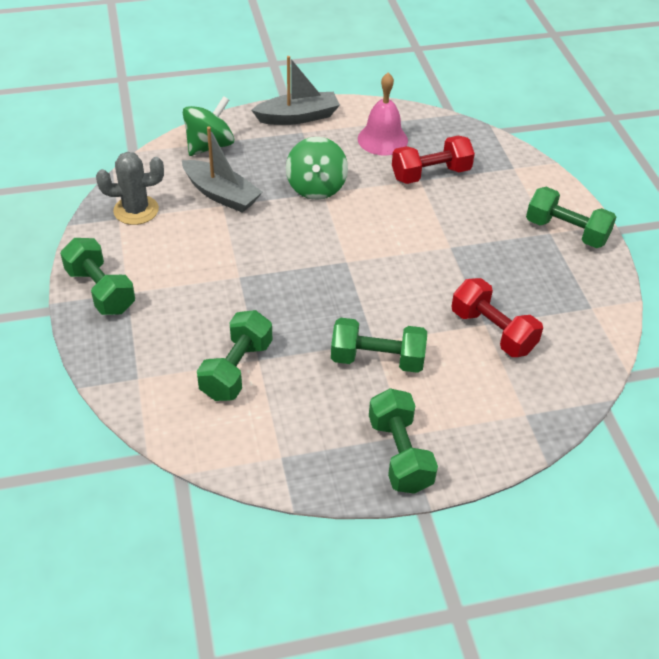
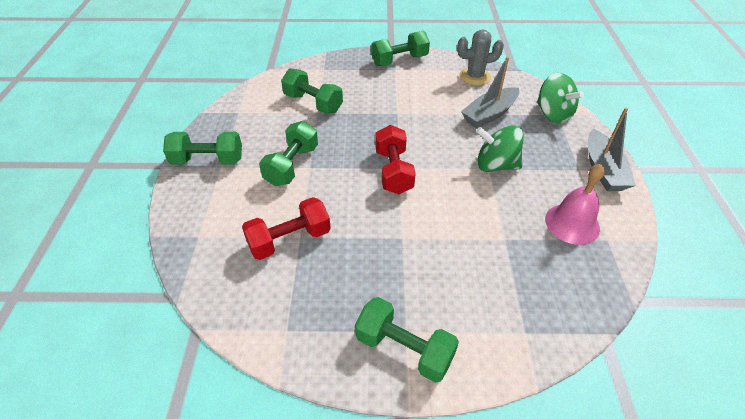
camera: 105 degrees right, 0 degrees up
grey cactus [96,152,164,225] -> grey cactus turned 75 degrees clockwise [457,30,504,86]
red dumbbell [392,135,475,184] -> red dumbbell moved to [375,125,416,194]
green dumbbell [526,187,616,248] -> green dumbbell turned 75 degrees clockwise [355,297,459,383]

